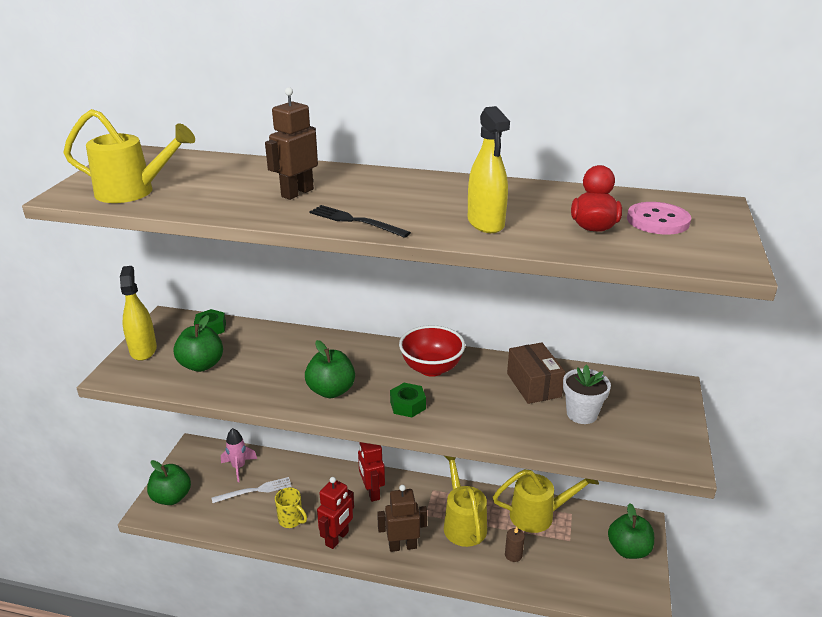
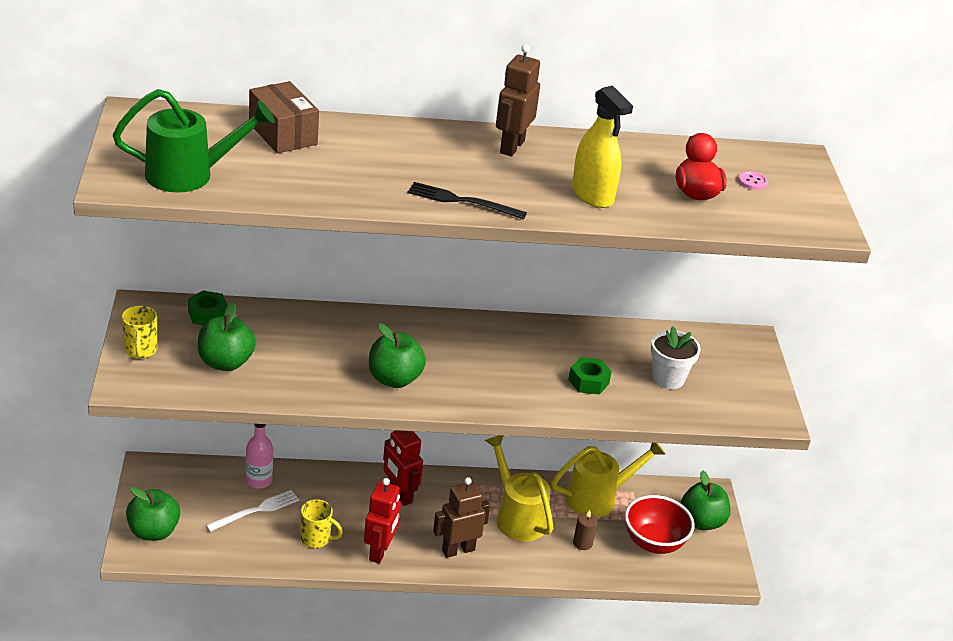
camera: 20 degrees left, 5 degrees up
yellow watering can [63,109,195,203] -> green watering can [113,89,275,193]
yellow spray bottle [120,266,157,361] -> yellow mug [122,306,157,359]
pink rocket [221,428,257,482] -> none
brown robot [265,87,318,200] -> brown robot moved to [496,44,540,157]
green nut [390,383,426,418] -> green nut moved to [568,357,612,394]
red bowl [399,325,465,377] -> red bowl moved to [625,495,695,554]
brown box [507,342,565,404] -> brown box moved to [249,81,319,153]
pink button [627,202,691,234] -> pink button [738,171,768,190], size x0.48
none -> pink bottle [246,424,273,489]

